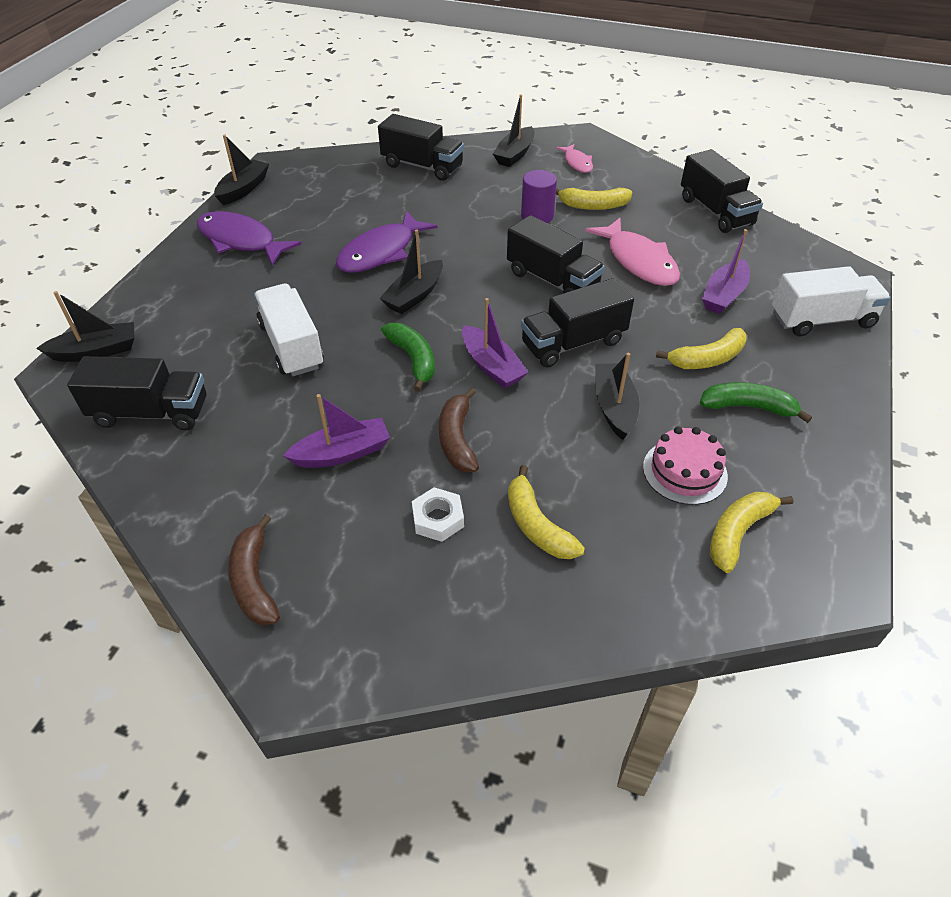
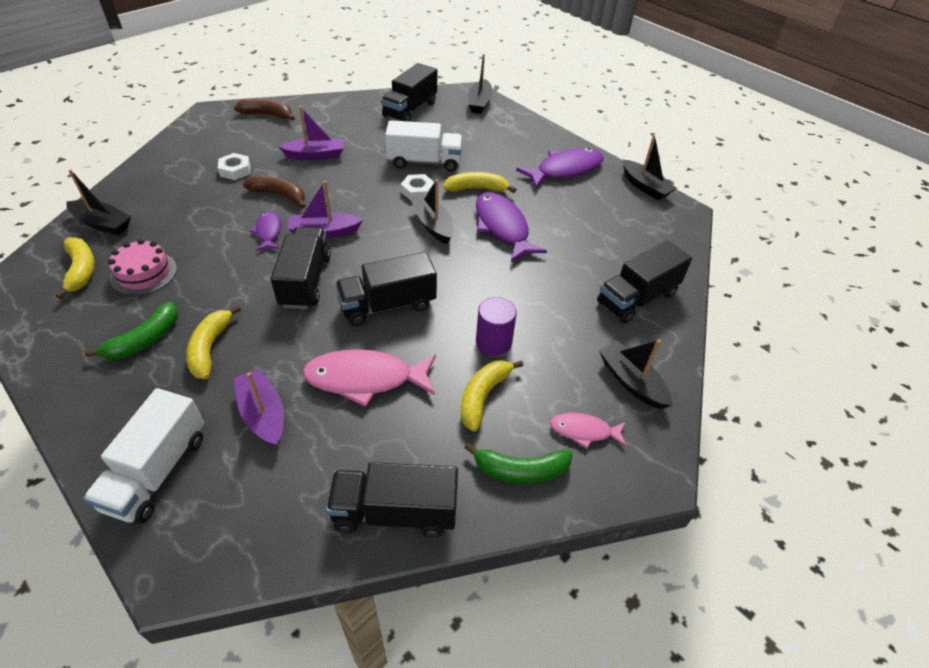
camera: 115 degrees right, 0 degrees up
purple boat [283,394,390,468] -> purple boat turned 105 degrees counterclockwise [278,106,344,160]
green banana [381,323,435,392] -> green banana moved to [465,443,572,484]
yellow banana [508,465,585,559] -> yellow banana moved to [443,172,517,193]
black boat [595,353,640,440] -> black boat moved to [66,169,131,235]
none -> purple fish [250,211,281,251]
none -> white nut [401,174,435,201]

